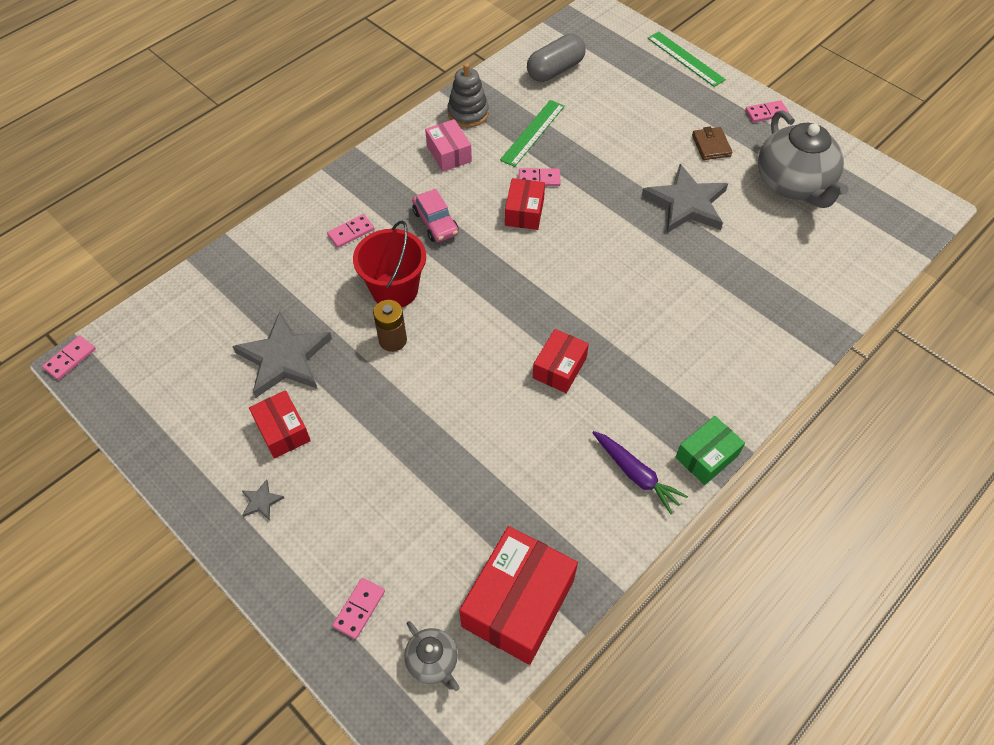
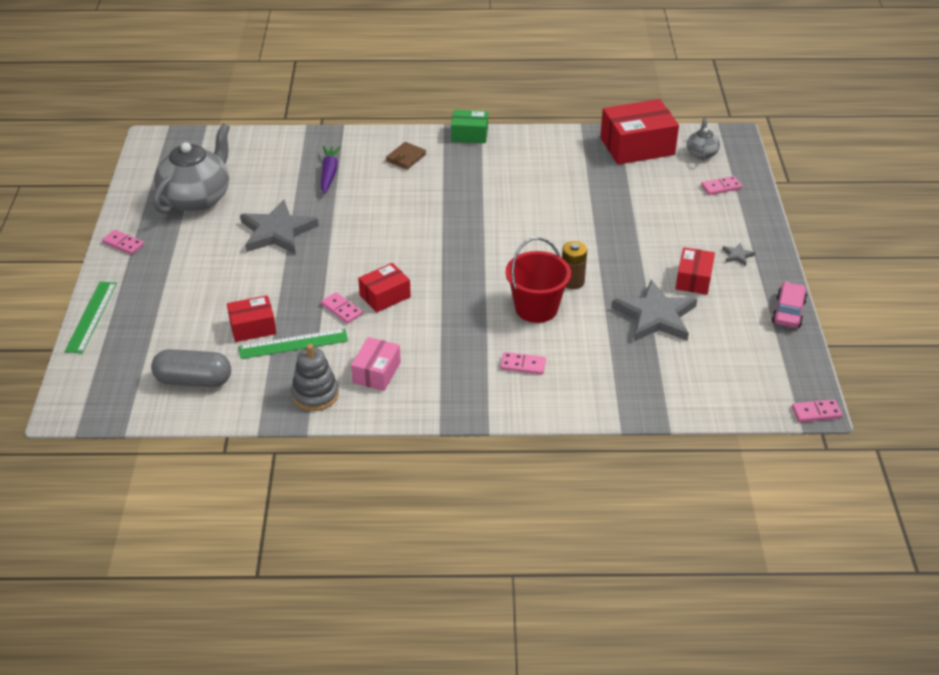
camera: 135 degrees left, 15 degrees down
pink car [412,189,459,242] -> pink car moved to [772,282,807,328]
red box [533,329,589,393] -> red box moved to [227,295,276,342]
purple carrot [592,431,688,514] -> purple carrot moved to [321,146,341,194]
brown wallet [692,127,733,160] -> brown wallet moved to [386,142,426,170]

